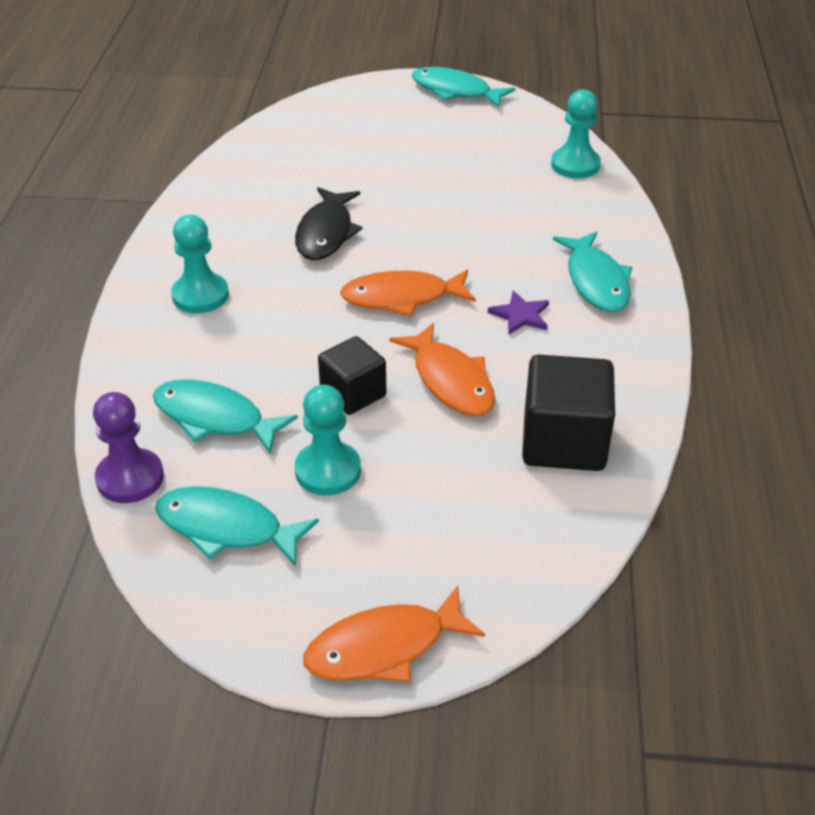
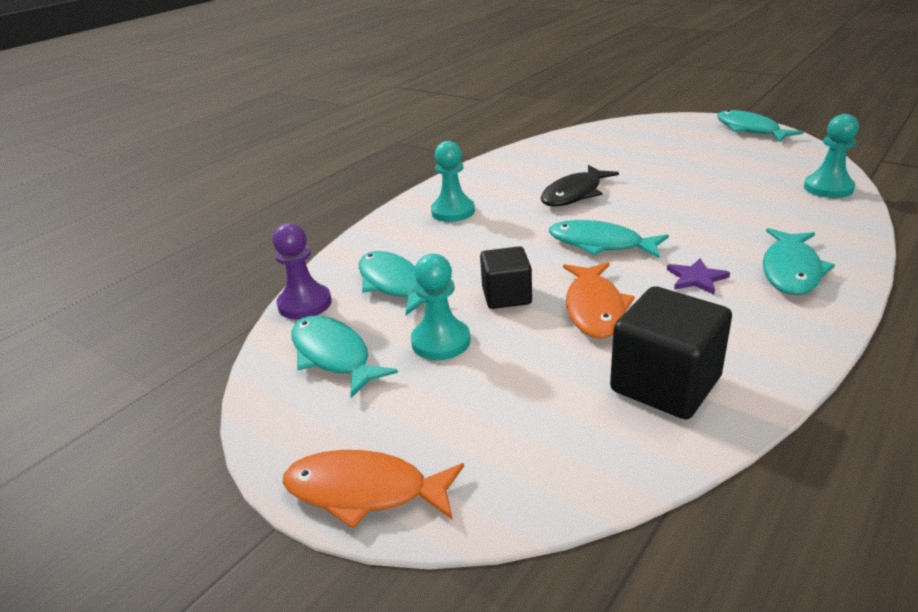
camera: 35 degrees right, 10 degrees down
orange fish [340,270,476,316] -> turquoise fish [549,220,669,258]

